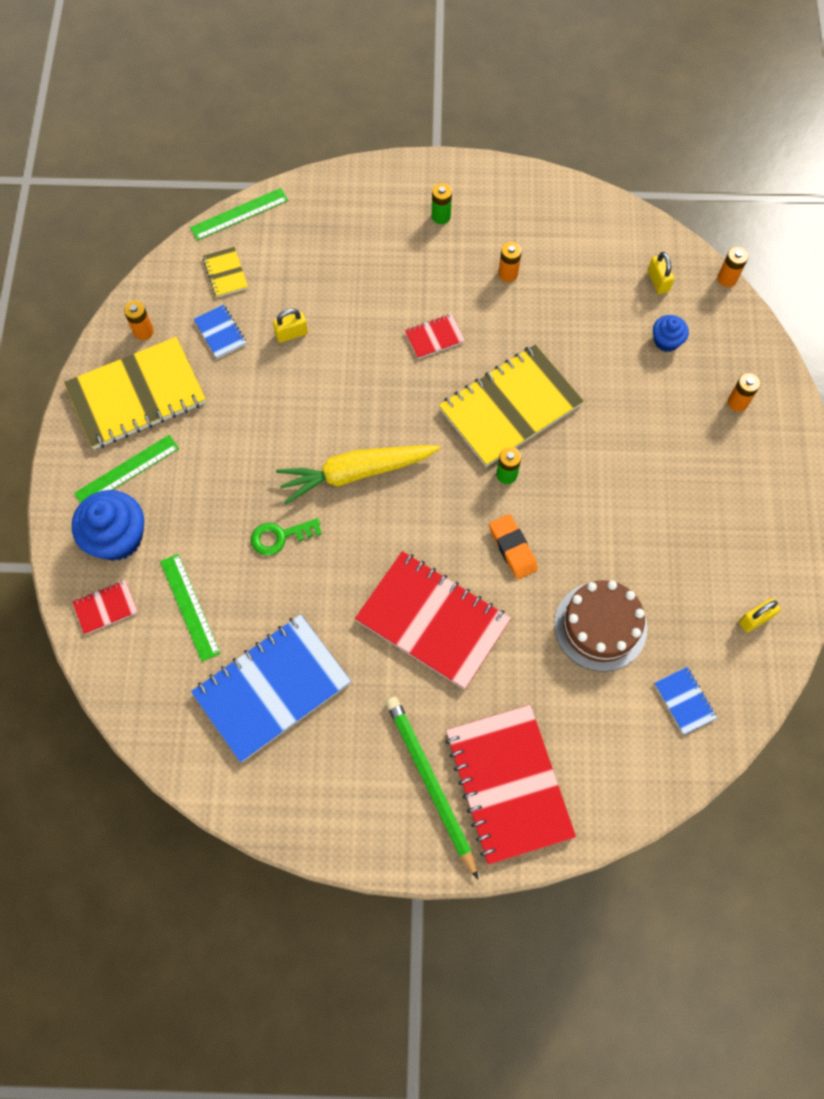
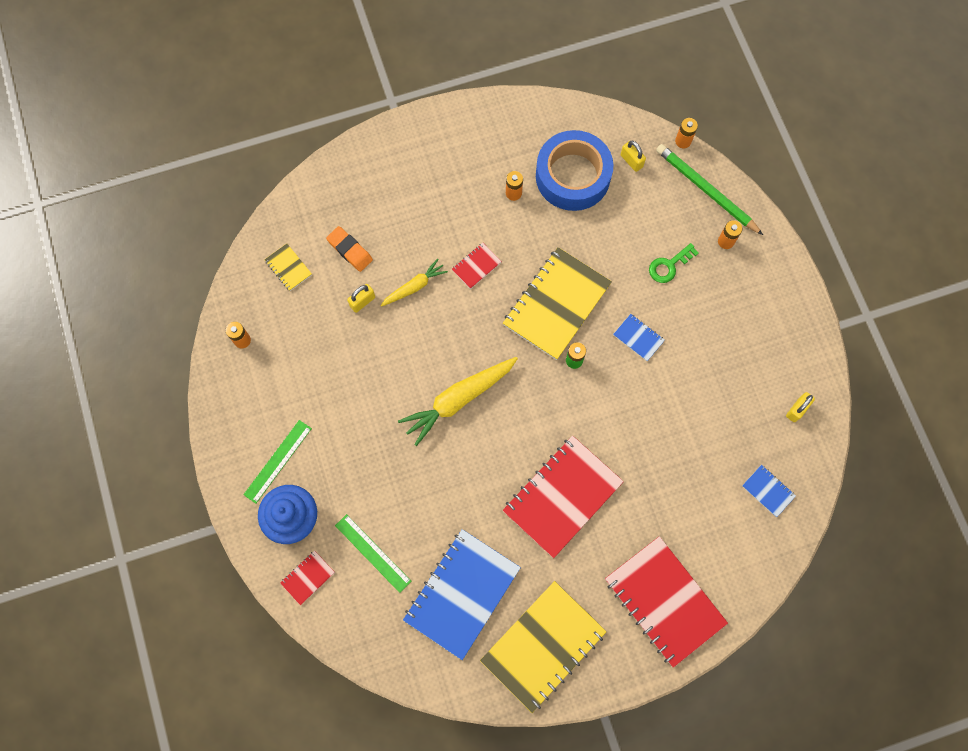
camera: 20 degrees left, 5 degrees up
yellow notebook [64,337,206,449] -> yellow notebook moved to [480,581,607,713]
green ruler [190,188,288,240] -> none
blue notebook [194,305,246,359] -> blue notebook moved to [613,314,665,361]
green key [251,518,322,555] -> green key moved to [649,243,699,283]
red notebook [355,551,511,690] -> red notebook turned 60 degrees counterclockwise [503,436,624,558]
green pencil [386,697,478,879] -> green pencil moved to [656,144,763,235]
green battery [432,183,452,224] -> none
orange eraser [489,514,538,579] -> orange eraser moved to [326,226,373,272]
brown cake [554,580,647,672] -> none
blue cupcake [653,315,689,352] -> none
none -> yellow carrot [380,259,448,307]
none -> blue tape [536,130,614,211]

